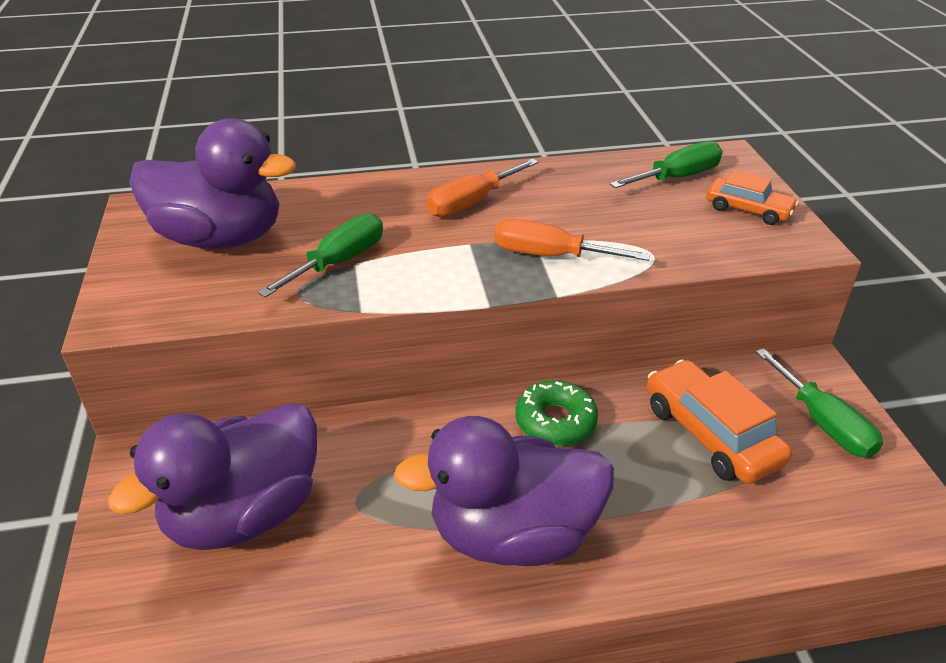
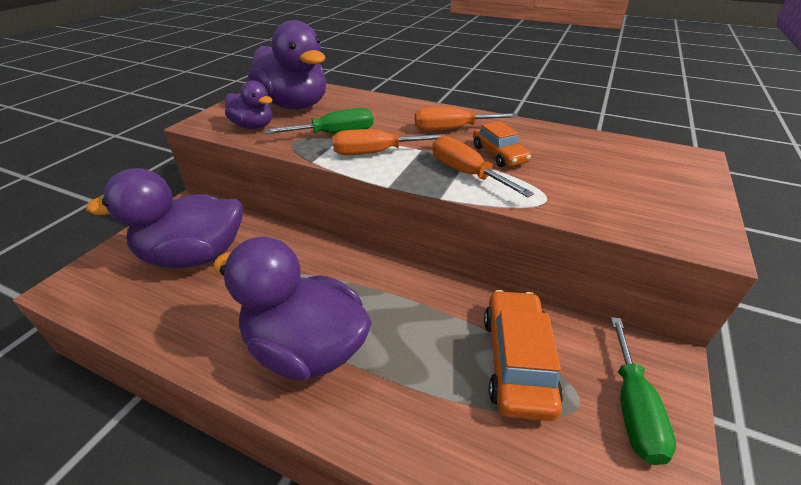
camera: 35 degrees right, 0 degrees up
green donut [516,380,598,446] -> none
green screwdriver [610,141,723,188] -> none
orange car [706,170,798,225] -> orange car moved to [473,121,531,167]
none -> purple duck [225,80,273,129]
none -> orange screwdriver [332,129,446,155]

